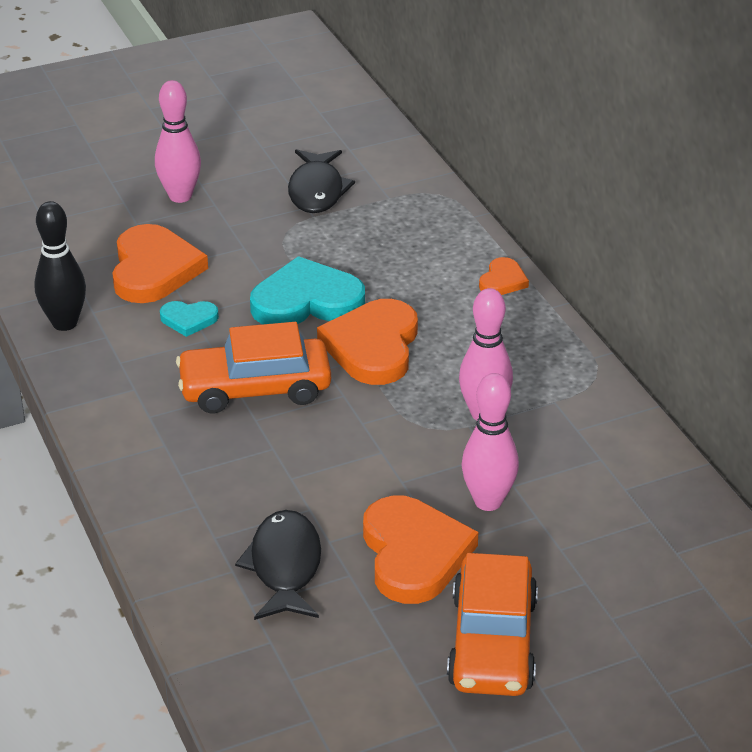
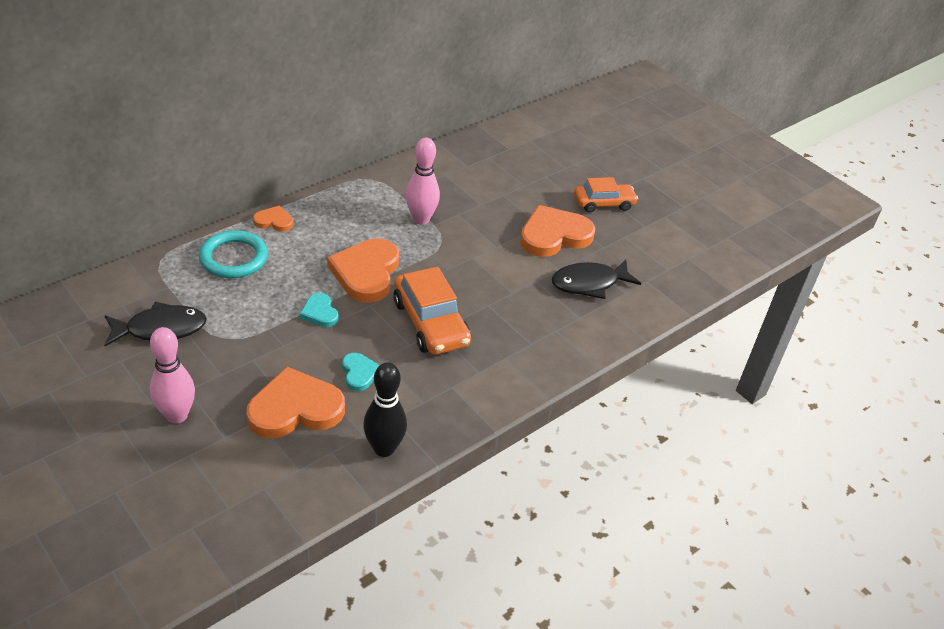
camera: 110 degrees left, 5 degrees up
turquoise heart [250,256,365,325] -> turquoise heart [300,293,339,327], size x0.50
orange heart [317,299,418,385] -> orange heart turned 105 degrees clockwise [327,238,399,303]
orange car [447,553,538,696] -> orange car [574,177,638,213], size x0.67
pink bowling pin [462,373,519,511] -> none
none -> turquoise ring [199,230,268,278]

